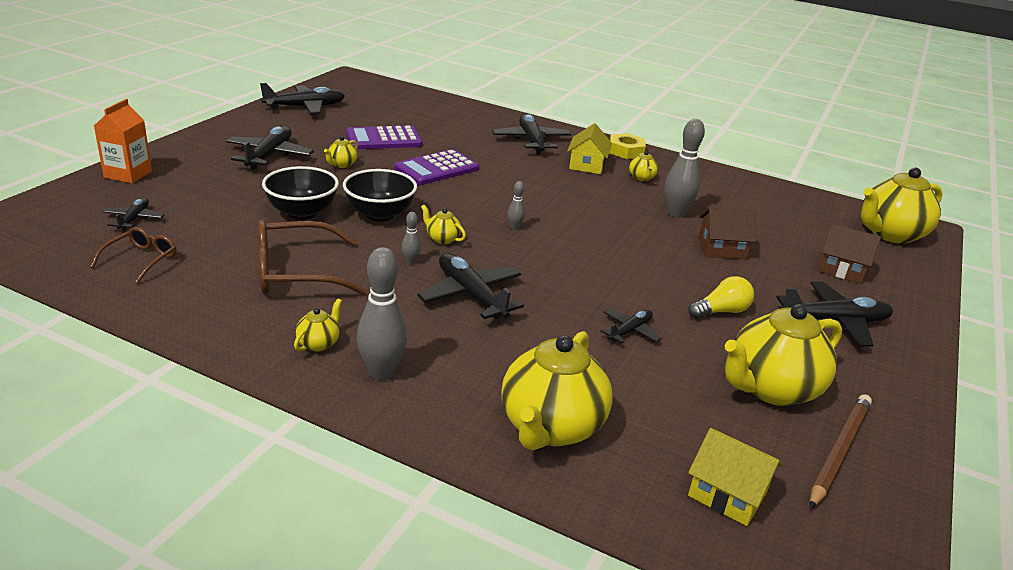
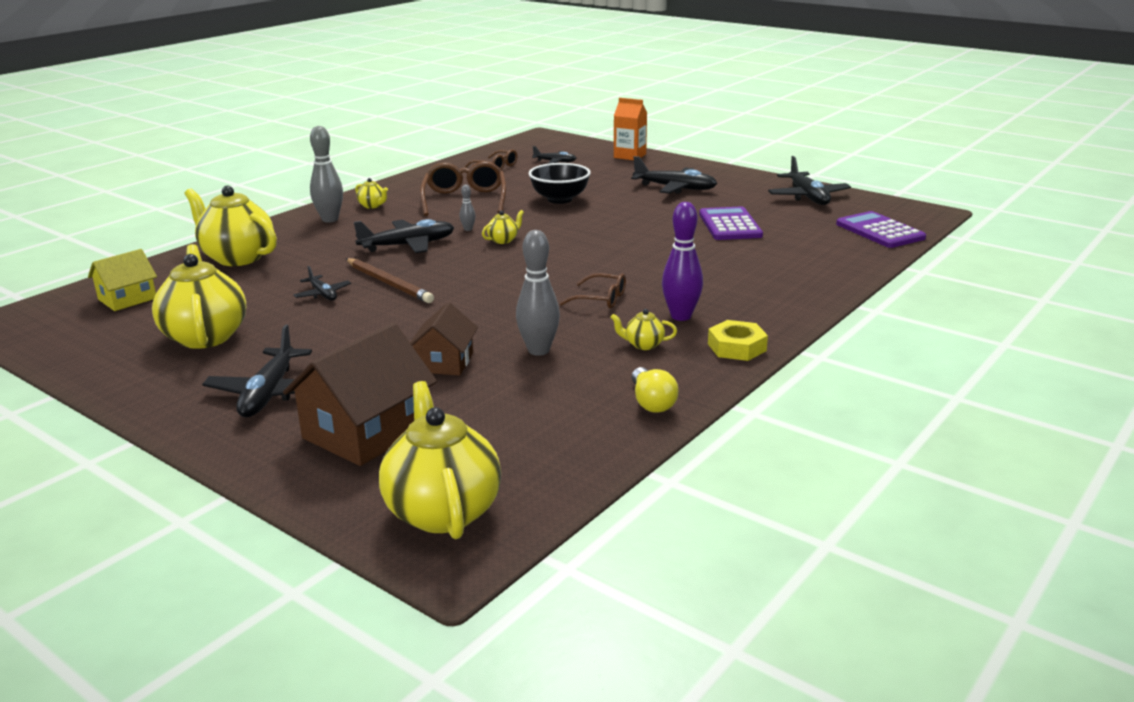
camera: 105 degrees right, 5 degrees down
yellow teapot [324,136,358,168] -> none
black bowl [343,169,417,222] -> none
purple calculator [394,149,479,185] -> purple calculator moved to [836,211,926,248]
black plane [492,113,571,154] -> none
grey bowling pin [508,181,525,230] -> none
yellow house [567,123,612,174] -> purple bowling pin [662,202,703,321]
yellow light bulb [688,276,754,319] -> yellow light bulb moved to [632,367,678,413]
brown pencil [810,394,872,509] -> brown pencil moved to [346,258,434,303]
brown house [819,223,881,284] -> brown house [283,323,437,466], size x1.66
none -> brown glasses [560,273,626,309]

